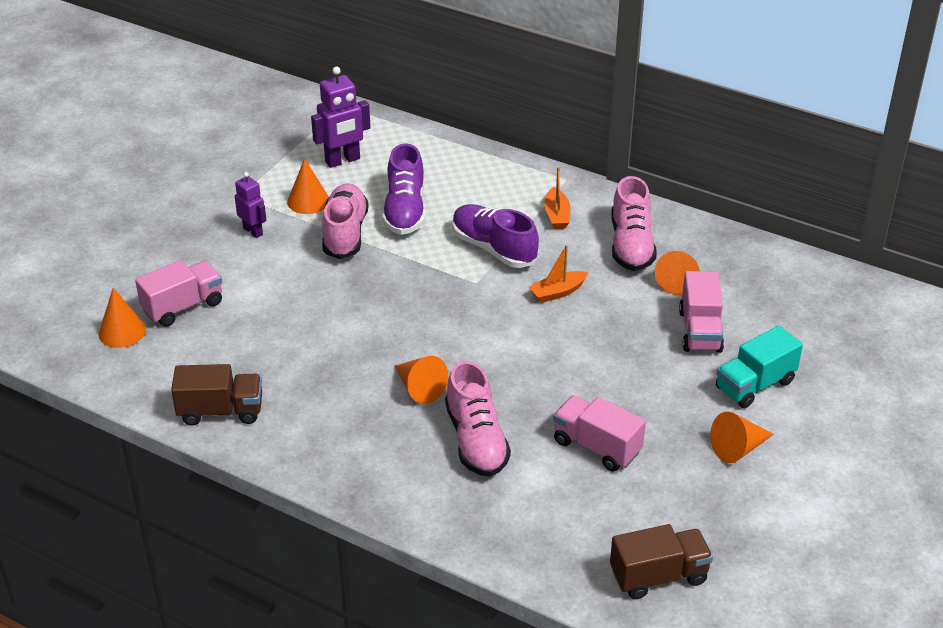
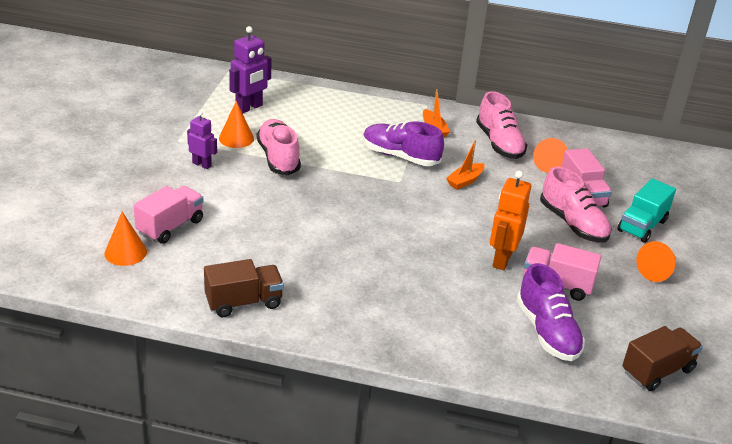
camera: 20 degrees left, 5 degrees down
purple shoe [382,143,425,235] -> purple shoe moved to [517,263,585,361]
orange cone [395,356,448,404] -> none
pink shoe [445,361,511,477] -> pink shoe moved to [540,167,612,243]
none -> orange robot [490,171,531,270]

